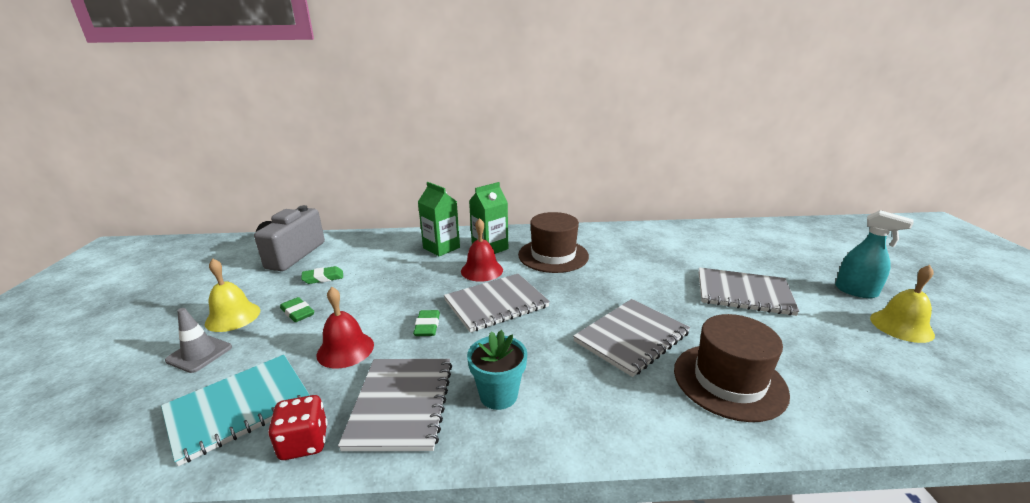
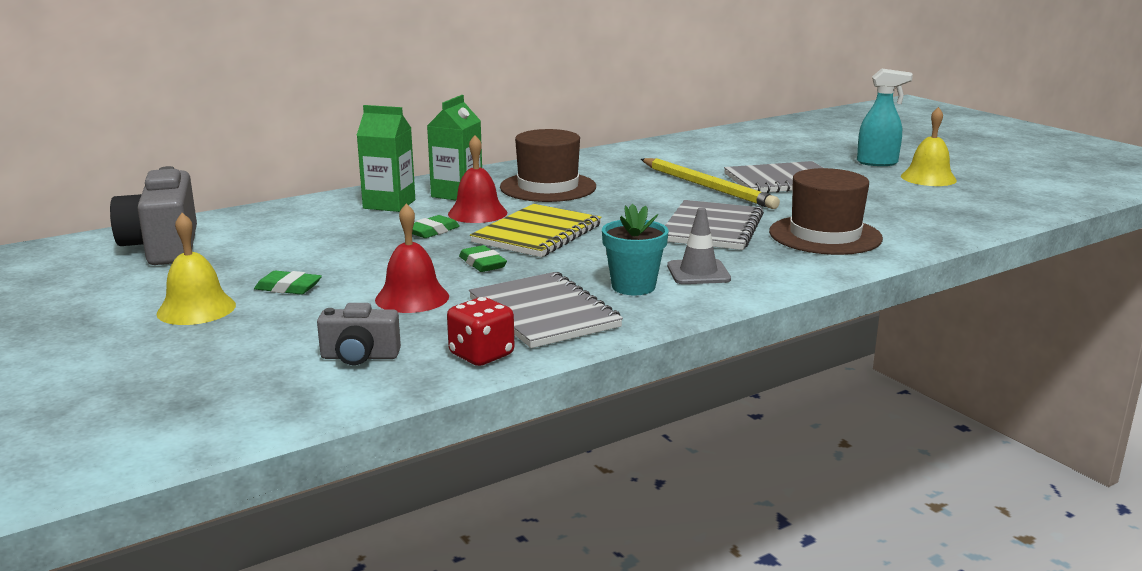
camera: 30 degrees left, 5 degrees down
turquoise notebook [161,355,310,466] -> grey camera [317,303,401,365]
grey traffic cone [165,308,232,373] -> grey traffic cone moved to [667,208,731,284]
green eraser [301,266,343,284] -> green eraser moved to [412,215,460,238]
grey notebook [444,274,550,333] -> yellow notebook [470,204,602,257]
none -> yellow pencil [641,158,780,209]

